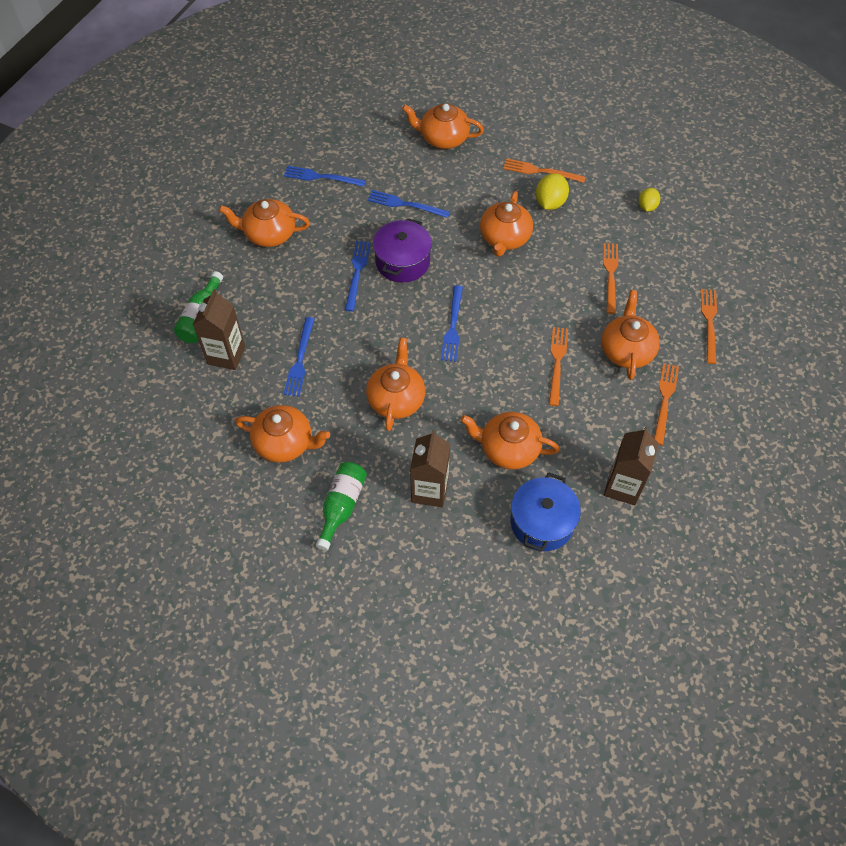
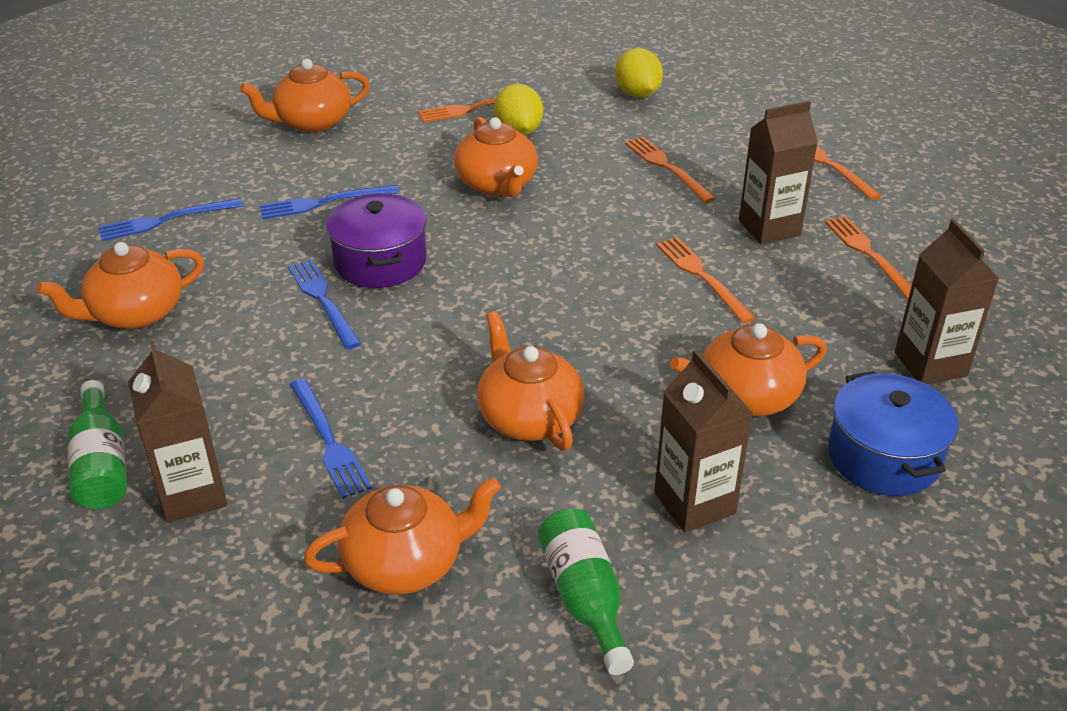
camera: 35 degrees left, 20 degrees down
blue fork [441,285,463,362] -> none
orange teapot [601,290,660,380] -> brown carton [739,101,818,245]
yellow lemon [639,188,660,212] -> yellow lemon [615,48,663,98], size x1.54

